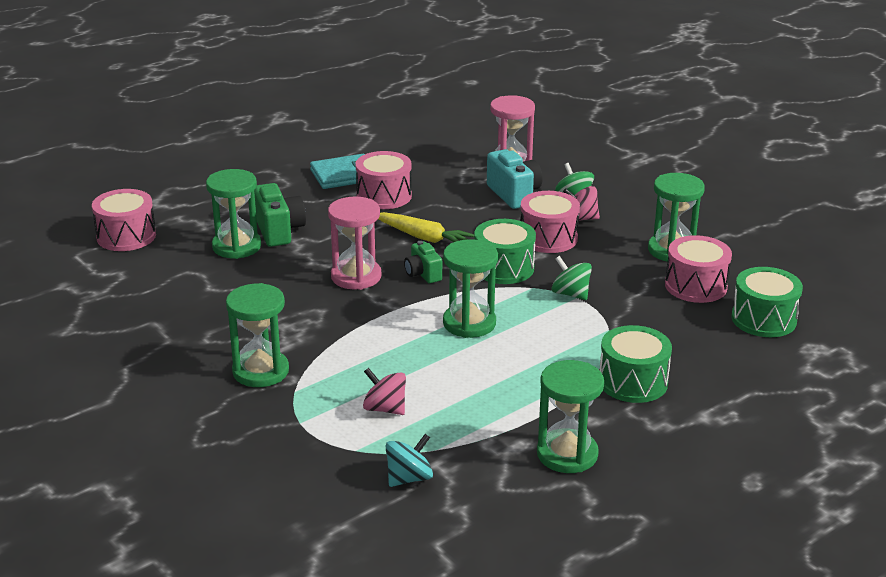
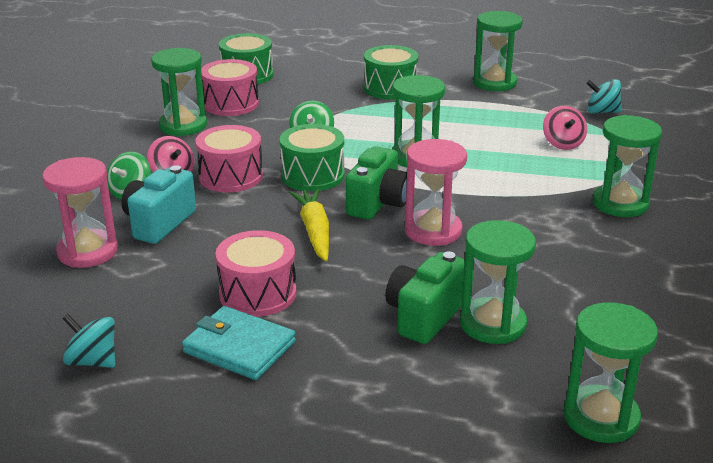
camera: 130 degrees left, 0 degrees up
pink drum [92,189,156,251] -> green hourglass [564,302,658,443]
green camera [404,241,442,283] -> green camera [346,146,407,220], size x1.60
none -> turquoise spinning top [62,314,115,368]

